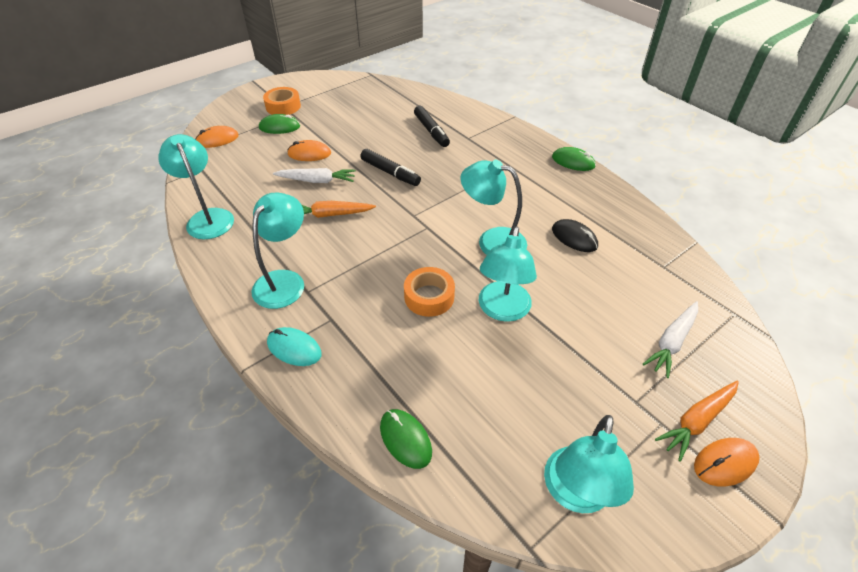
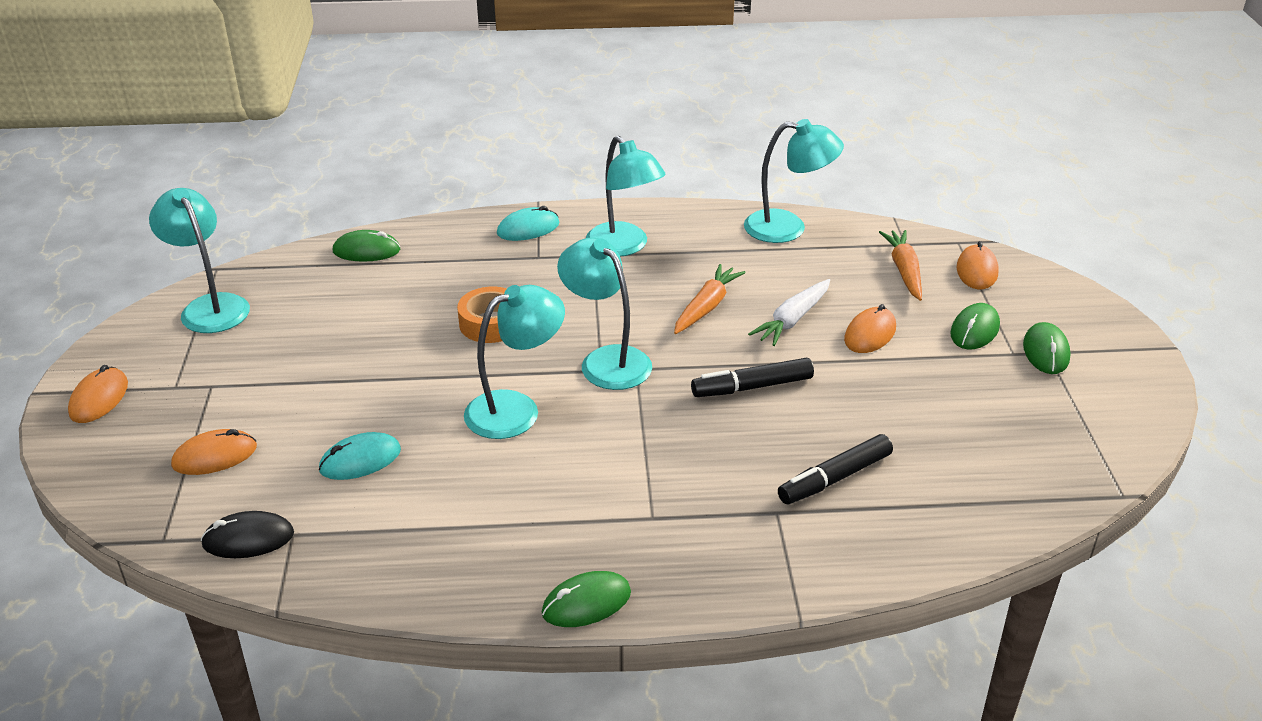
camera: 125 degrees right, 10 degrees down
orange tape [263,87,301,115] -> green mouse [1023,322,1071,374]
black marker [414,106,450,147] -> black marker turned 45 degrees counterclockwise [778,434,893,504]
turquoise lamp [479,227,537,322] -> turquoise lamp moved to [557,237,652,390]
black mouse [552,219,598,252] -> black mouse moved to [201,511,294,558]
white carrot [643,301,698,378] -> orange mouse [171,429,257,475]
orange carrot [655,381,739,461] -> orange carrot moved to [879,230,922,301]
none -> turquoise mouse [319,432,401,480]

